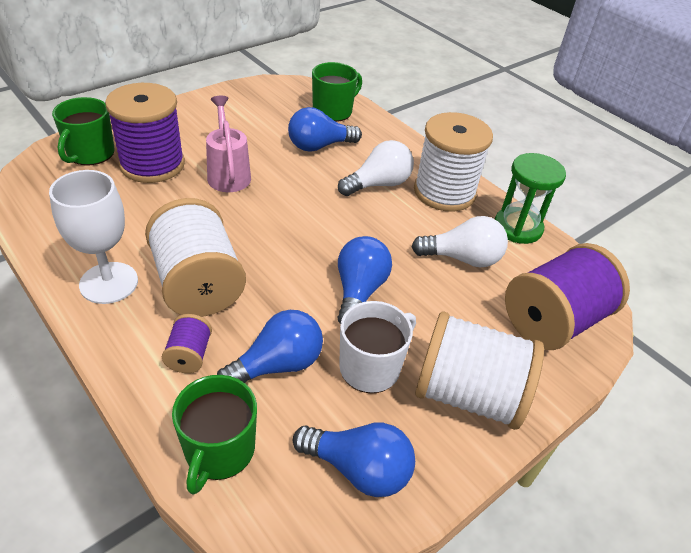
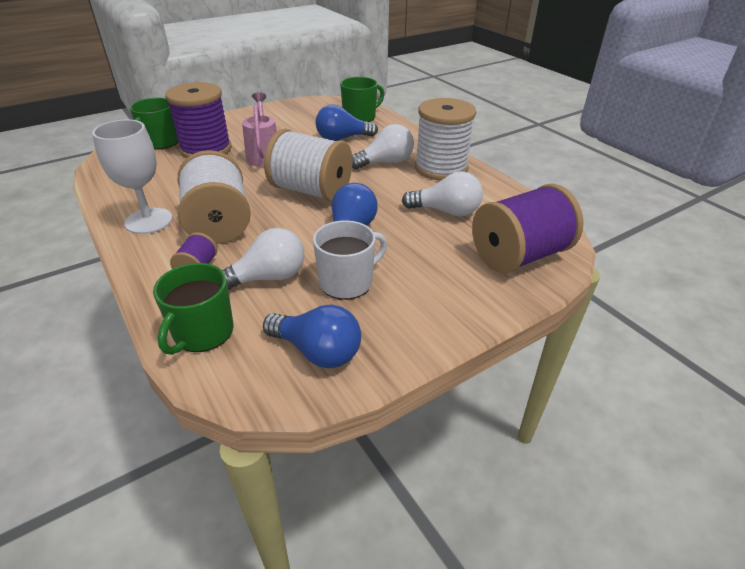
camera: 10 degrees right, 5 degrees down
blue light bulb [217,310,323,383] -> white light bulb [222,228,304,290]
white spool [415,311,544,430] -> white spool moved to [264,129,353,202]
green hourglass [495,153,566,244] -> none

